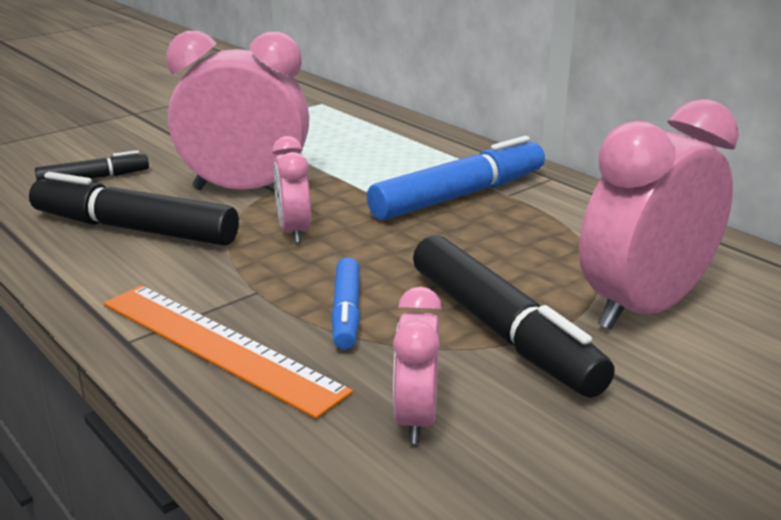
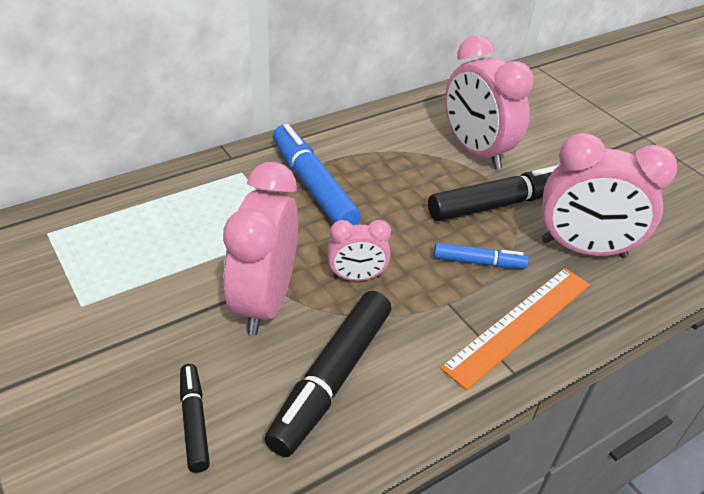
camera: 85 degrees left, 15 degrees up
pink clock [393,287,442,443] -> pink clock [541,133,677,258], size x1.89

